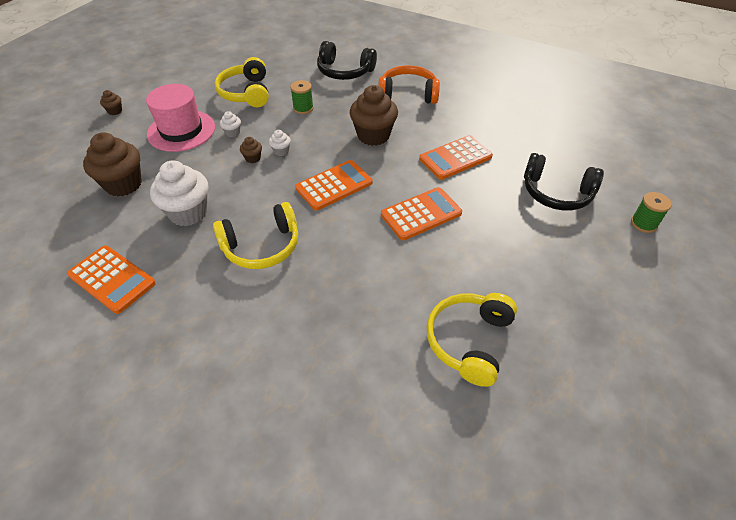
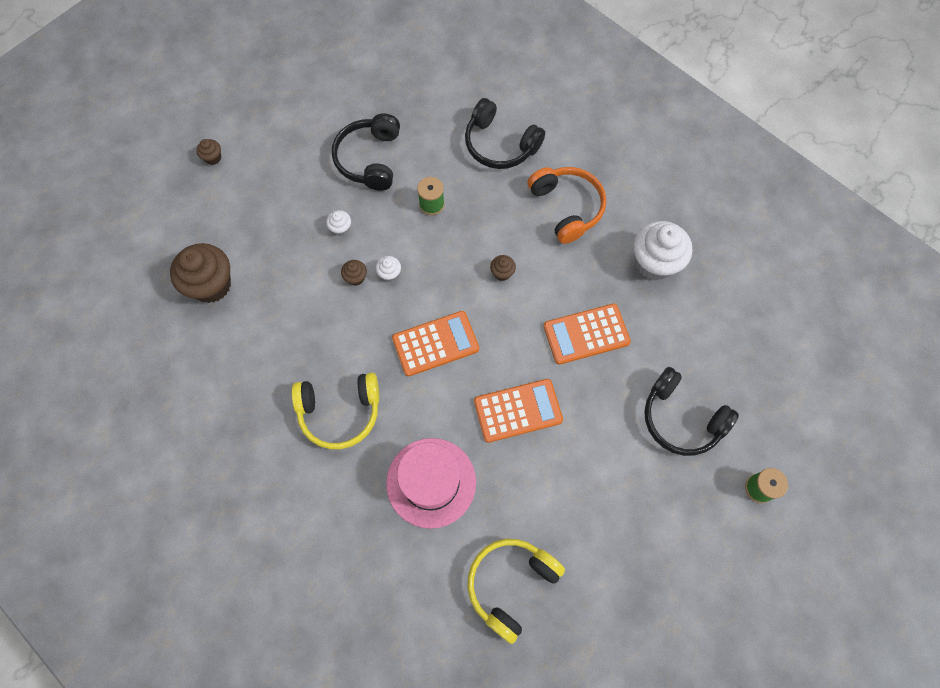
camera: 15 degrees right, 20 degrees up
orange calculator [67,246,156,314] -> none
pink hat [146,84,215,152] -> pink hat moved to [386,438,476,529]
white cupcake [150,160,208,226] -> white cupcake moved to [633,221,692,281]
yellow headphones [215,57,269,107] -> black headphones [332,114,400,191]
brown cupcake [350,85,398,146] -> brown cupcake [490,255,516,281], size x0.44
orange headphones [378,65,440,104] -> orange headphones turned 45 degrees clockwise [527,167,606,244]

